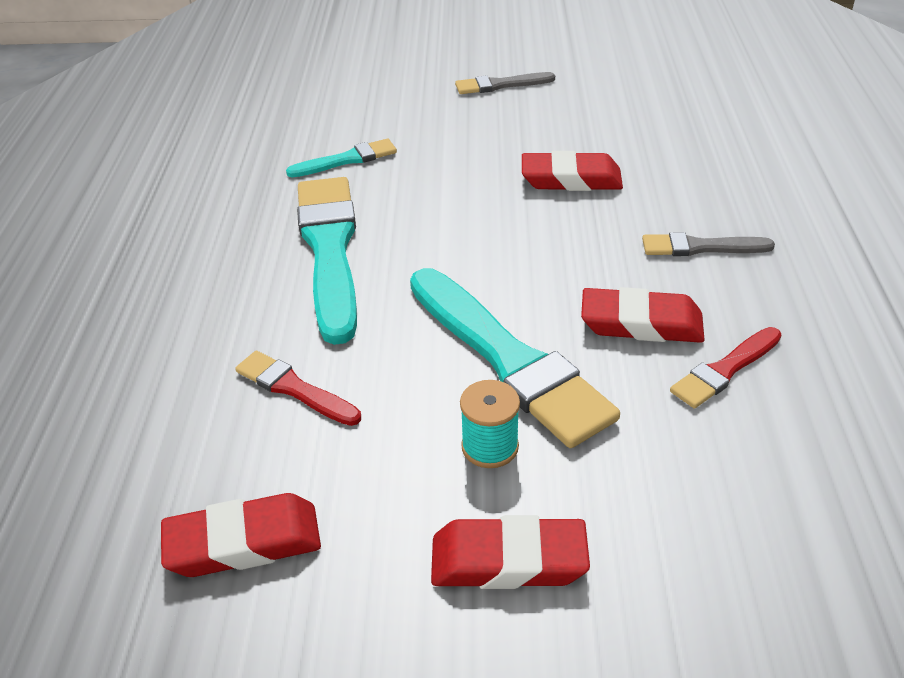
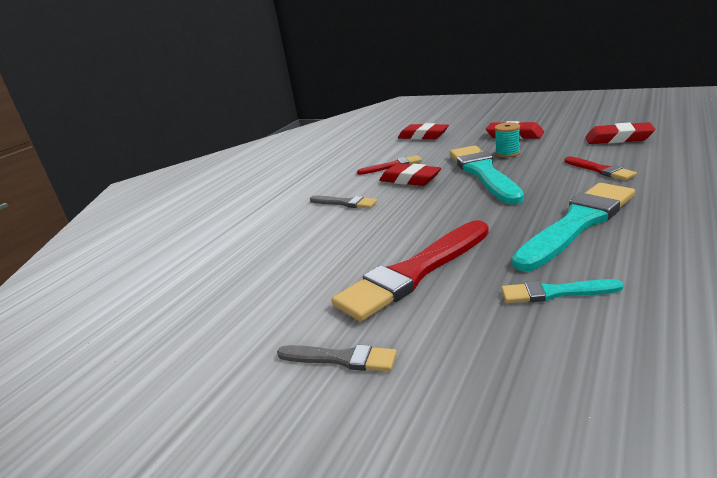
camera: 150 degrees left, 15 degrees down
turquoise brush [297,177,357,345] -> turquoise brush turned 150 degrees counterclockwise [512,183,635,271]
red eraser [522,151,623,191] -> red eraser moved to [398,123,449,140]
none -> red brush [331,220,489,322]

